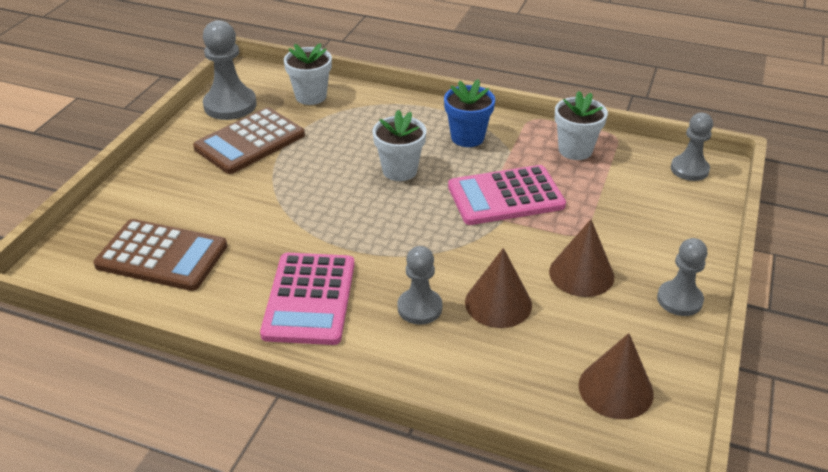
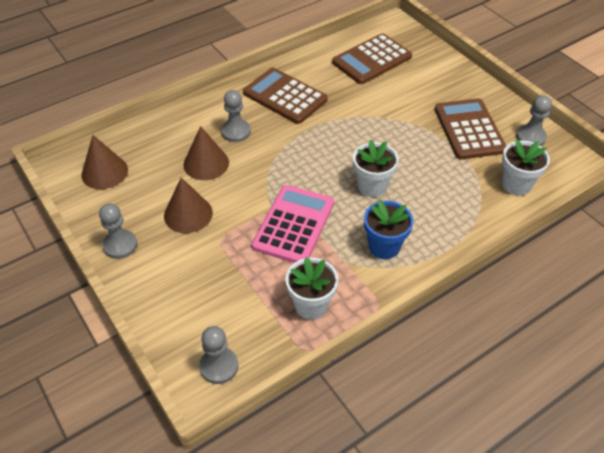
camera: 125 degrees right, 10 degrees up
grey pawn [203,20,257,120] -> grey pawn [516,95,552,146], size x0.65
pink calculator [260,253,355,345] -> brown calculator [243,68,328,124]

